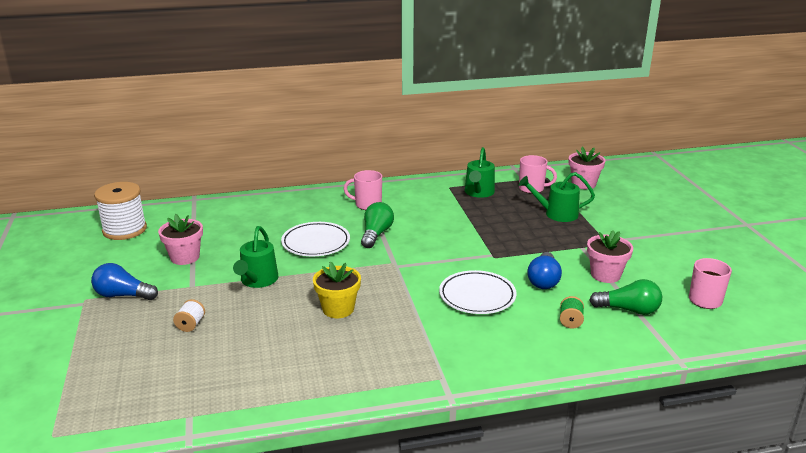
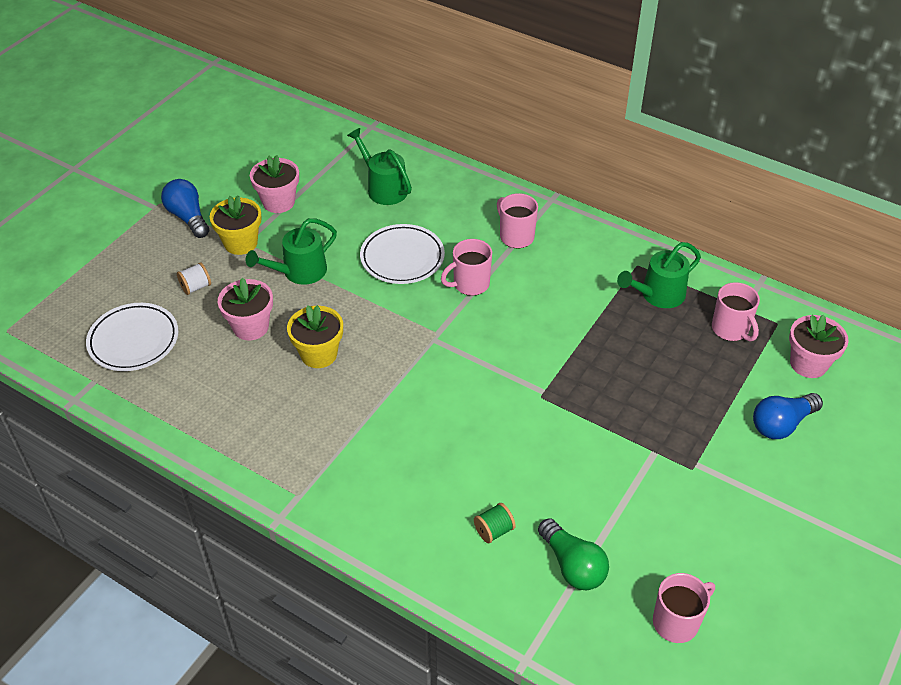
camera: 45 degrees right, 20 degrees up
white spool [94,182,147,240] -> none
green light bulb [361,202,394,248] -> pink mug [441,239,492,296]
white plate [439,270,517,314] -> white plate moved to [86,303,178,371]
green watering can [519,172,595,222] -> green watering can moved to [347,128,412,205]
blue light bulb [527,252,562,289] -> blue light bulb moved to [753,393,823,439]
pink flower pot [587,230,633,283] -> pink flower pot moved to [218,278,273,341]
none -> yellow flower pot [210,195,262,255]

